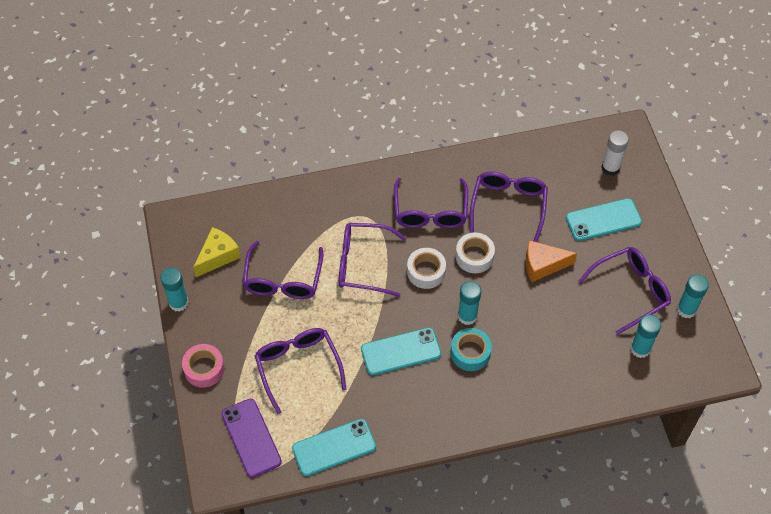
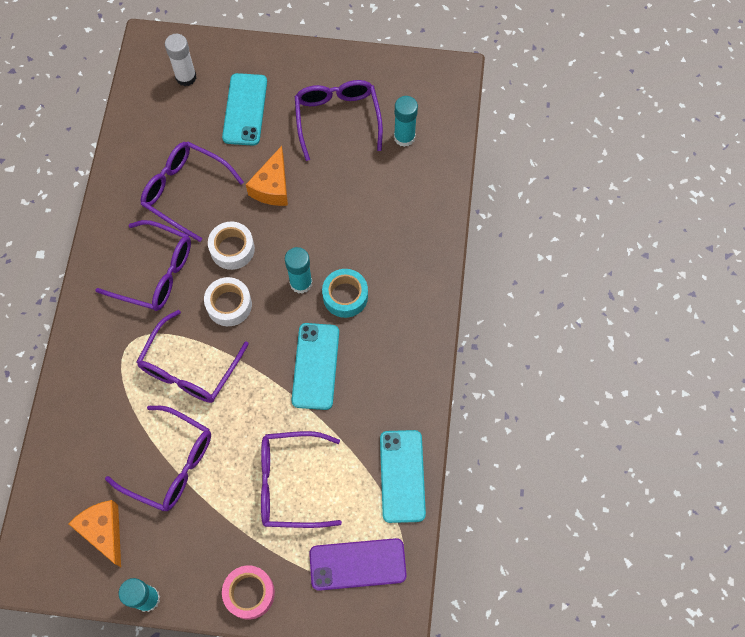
camera: 70 degrees left, 10 degrees up
yellow cheese [193,227,241,277] -> orange cheese [69,500,121,567]
turquoise glue stick [677,274,709,318] -> none

